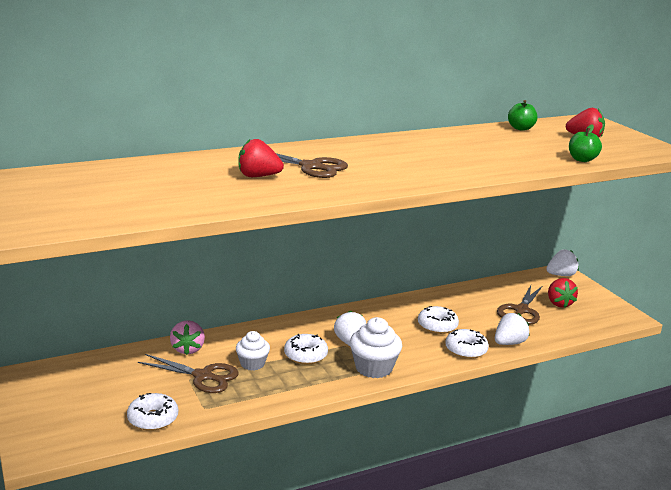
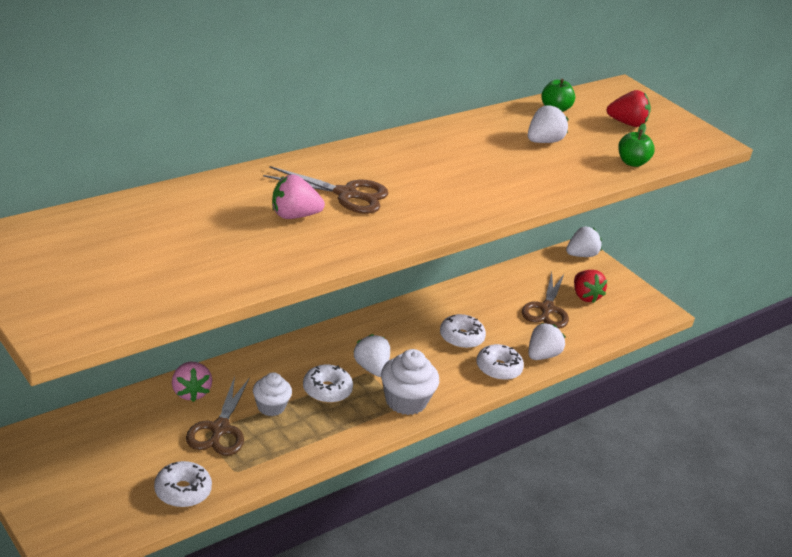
camera: 15 degrees left, 10 degrees up
brown scissors [138,354,239,393] -> brown scissors turned 90 degrees clockwise [186,376,250,456]
red strawberry [238,139,284,177] -> pink strawberry [272,174,325,219]
none -> white strawberry [528,105,569,143]

